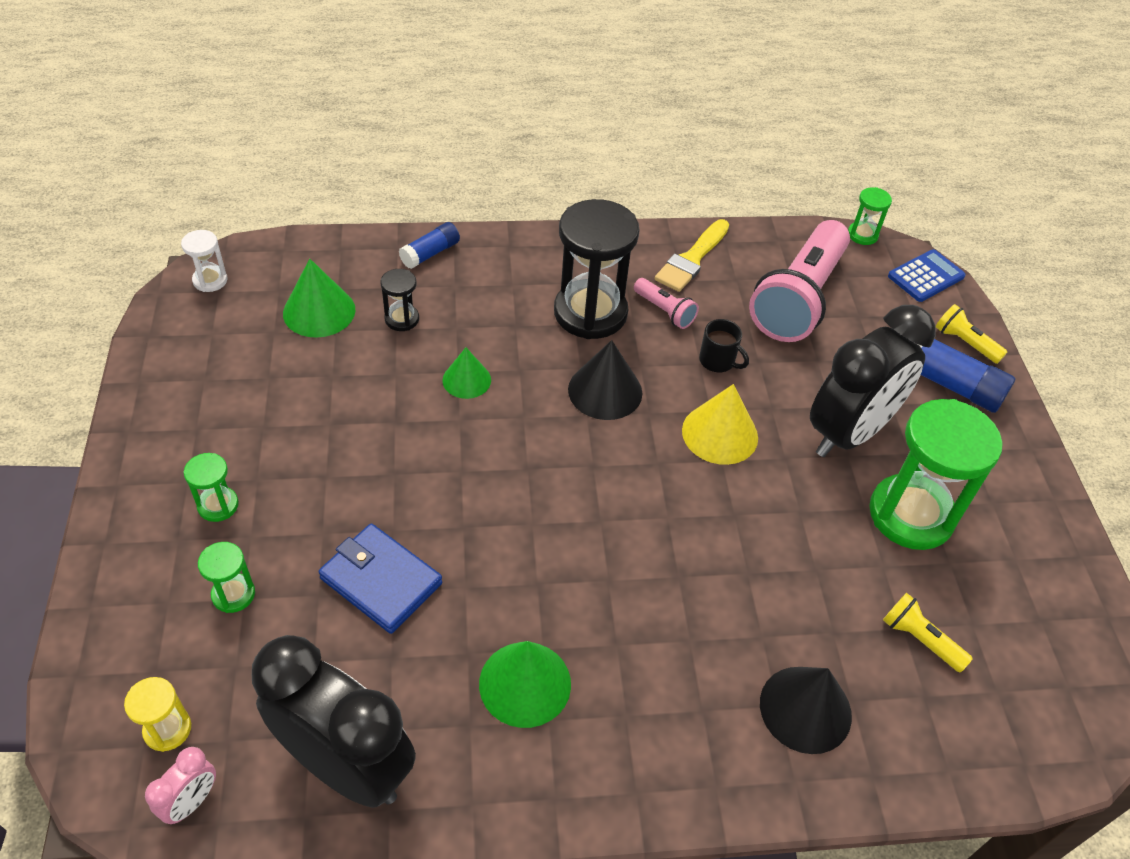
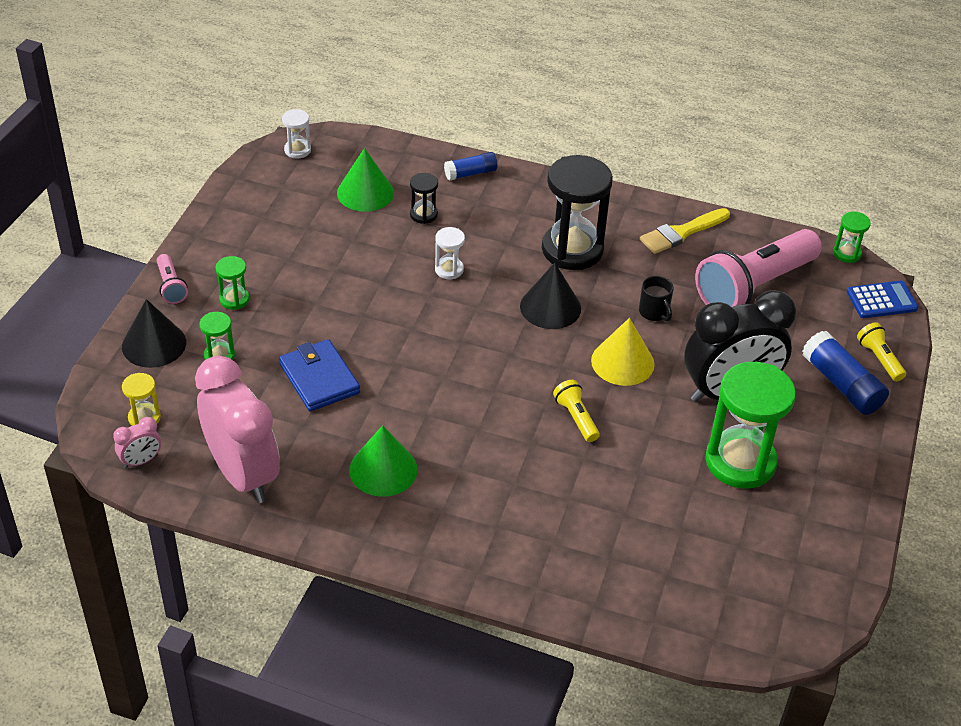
camera: 25 degrees right, 5 degrees down
black clock [252,635,416,808] -> pink clock [195,356,280,503]
green cone [442,347,491,399] -> white hourglass [435,227,465,279]
pink flashlight [634,278,699,329] -> pink flashlight moved to [157,254,188,304]
black cone [760,667,852,754] -> black cone moved to [122,299,186,368]
yellow flashlight [883,592,973,673] -> yellow flashlight moved to [553,380,600,442]

